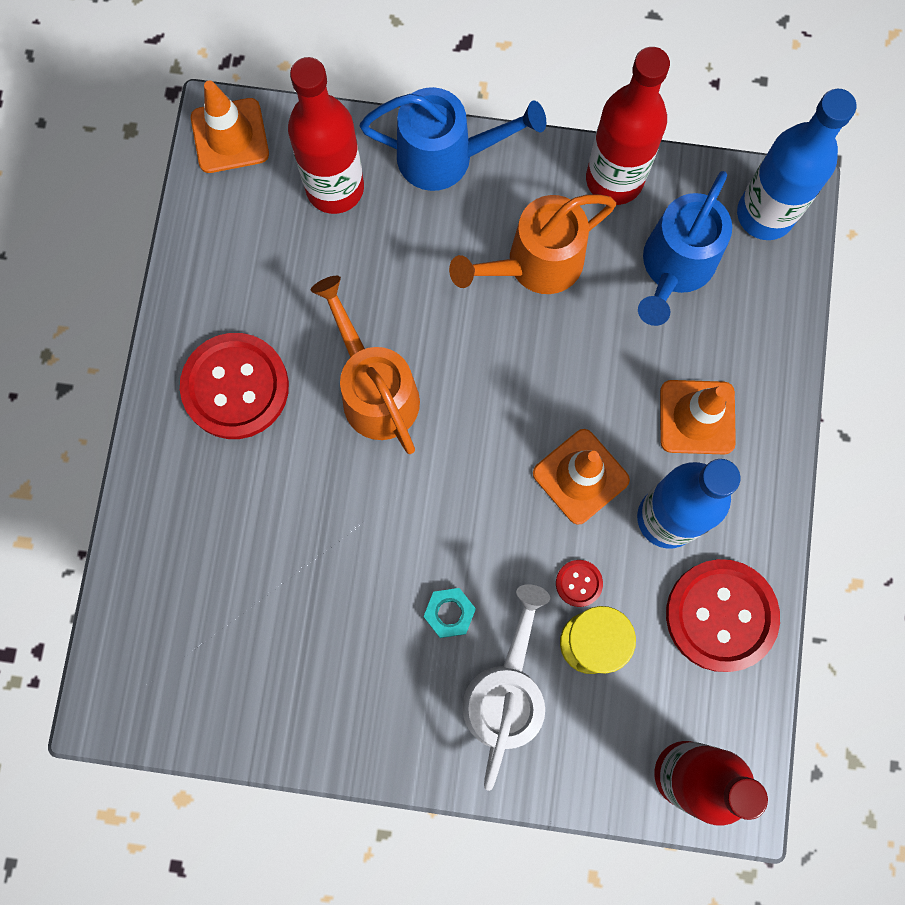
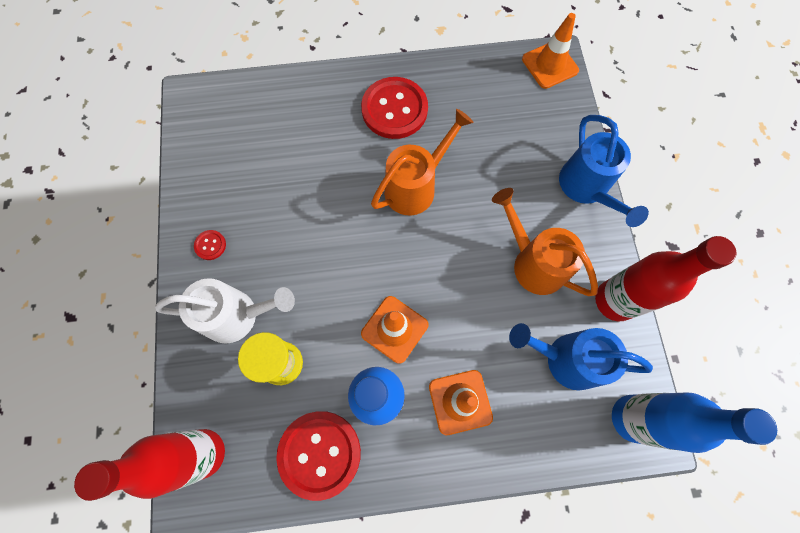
camera: 75 degrees right, 5 degrees down
red bottle [288,57,364,214] -> none
turquoise nut [423,588,476,638] -> none
red button [556,560,603,607] -> red button moved to [194,230,226,260]

